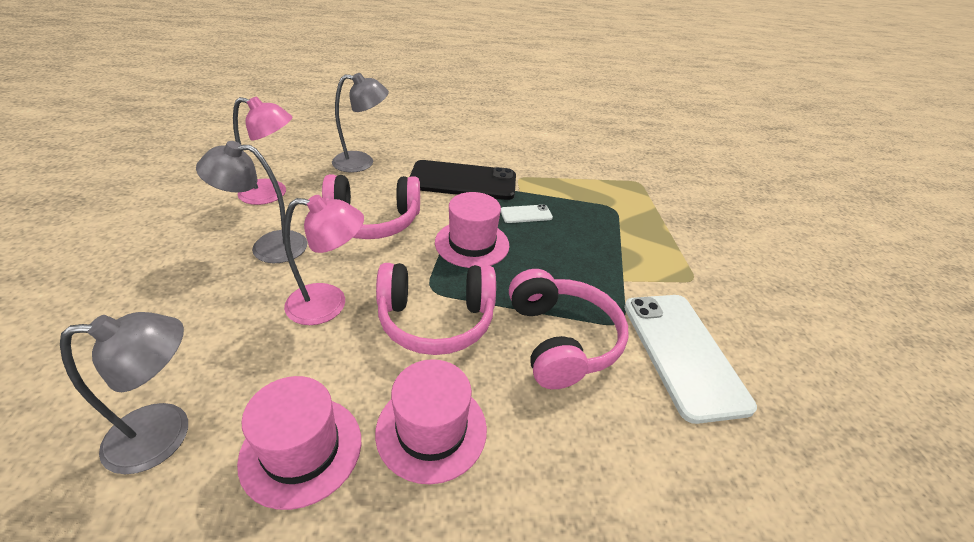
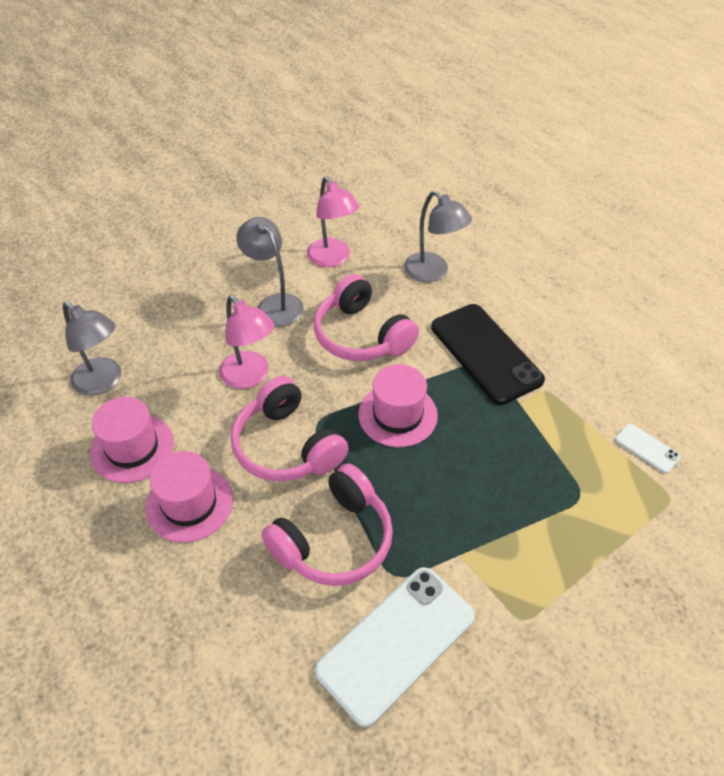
camera: 60 degrees right, 10 degrees up
white phone [501,204,553,223] -> white phone moved to [615,423,680,473]

